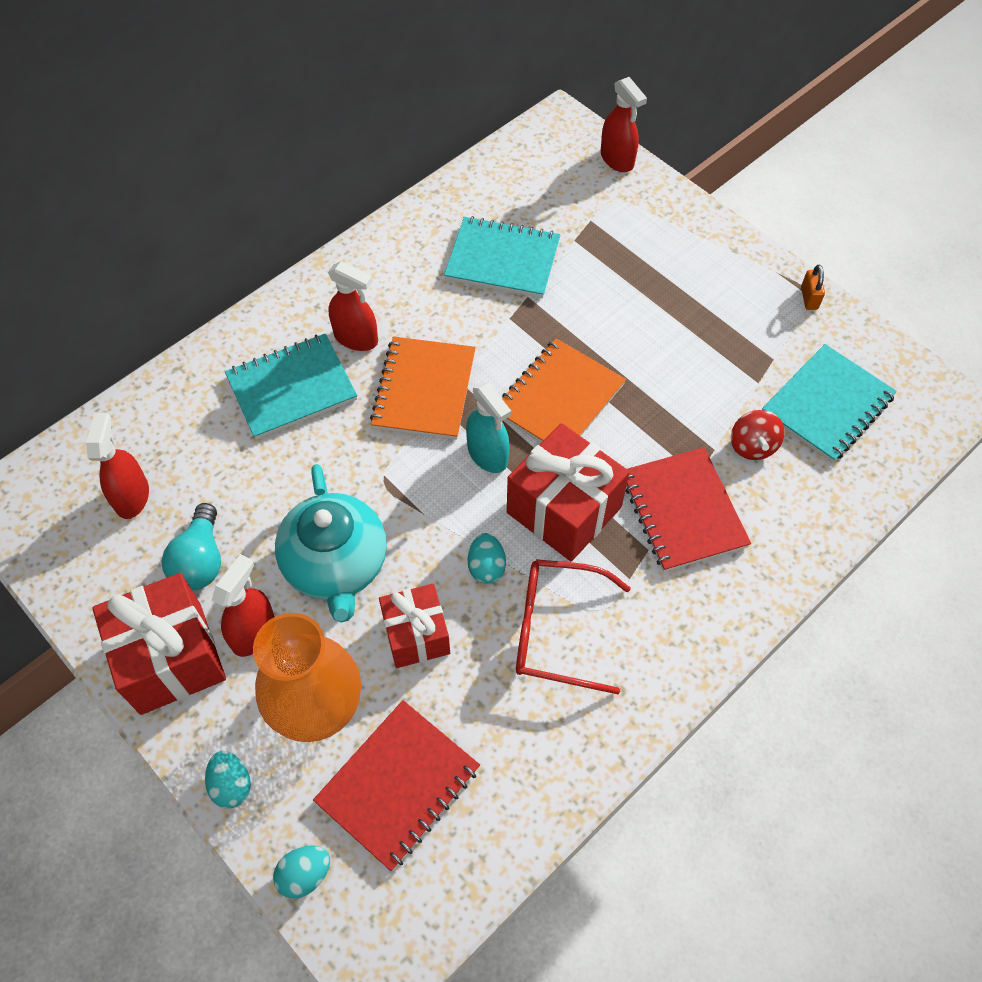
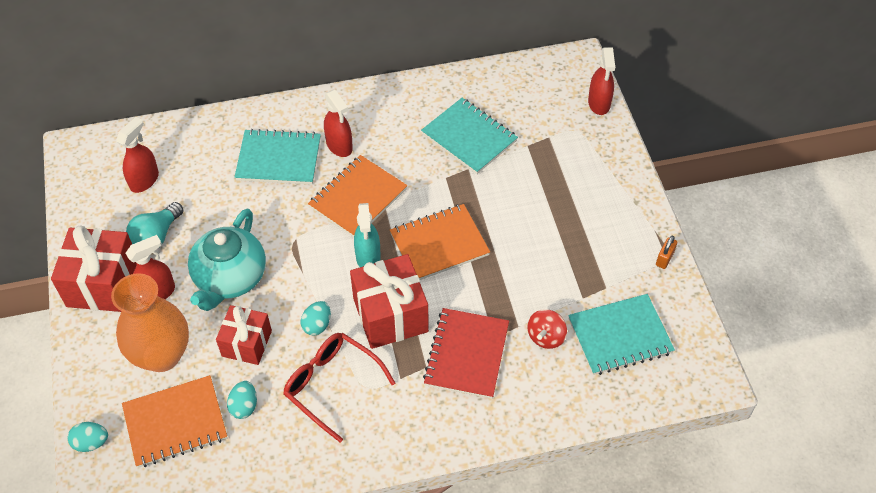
camera: 30 degrees right, 5 degrees down
turquoise egg [205,751,251,809] -> turquoise egg moved to [227,381,257,419]
red notebook [313,700,480,871] -> orange notebook [122,375,227,468]

